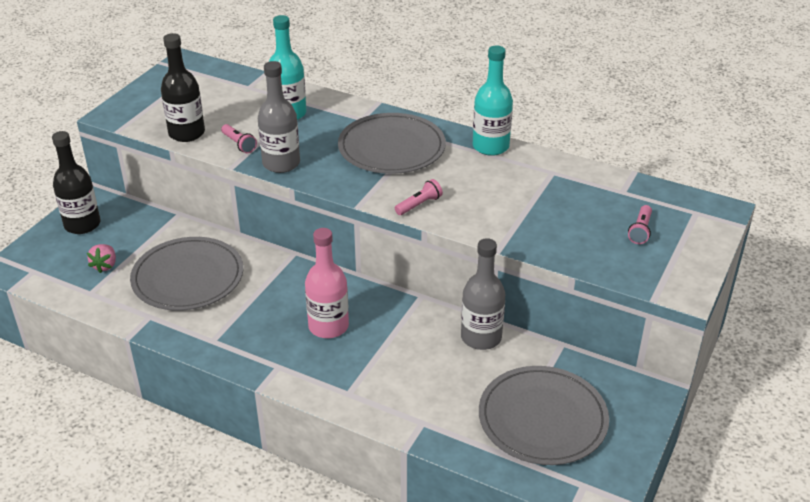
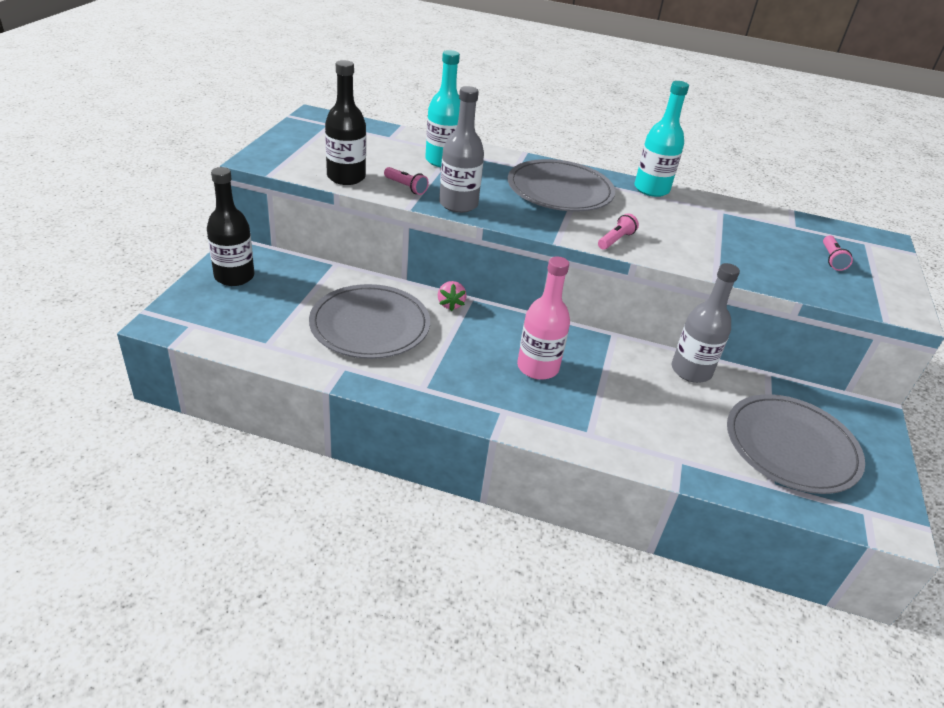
camera: 15 degrees left, 0 degrees up
pink strawberry [87,244,116,273] -> pink strawberry moved to [438,281,467,311]

